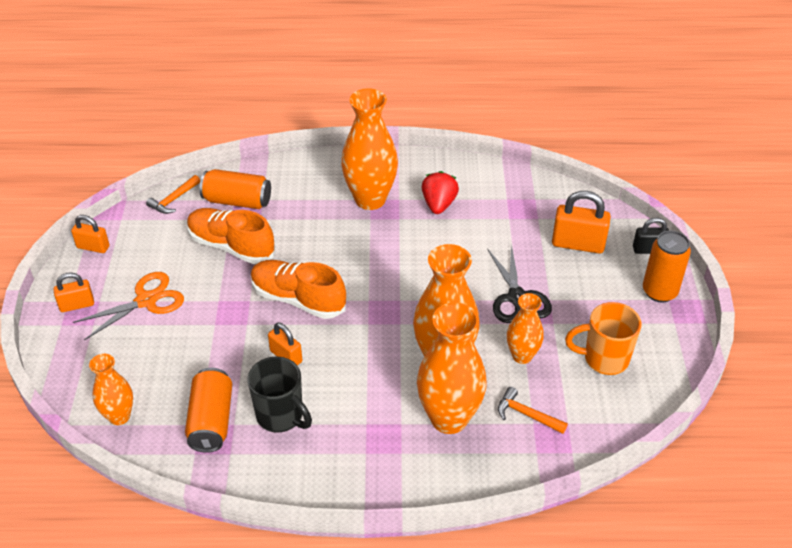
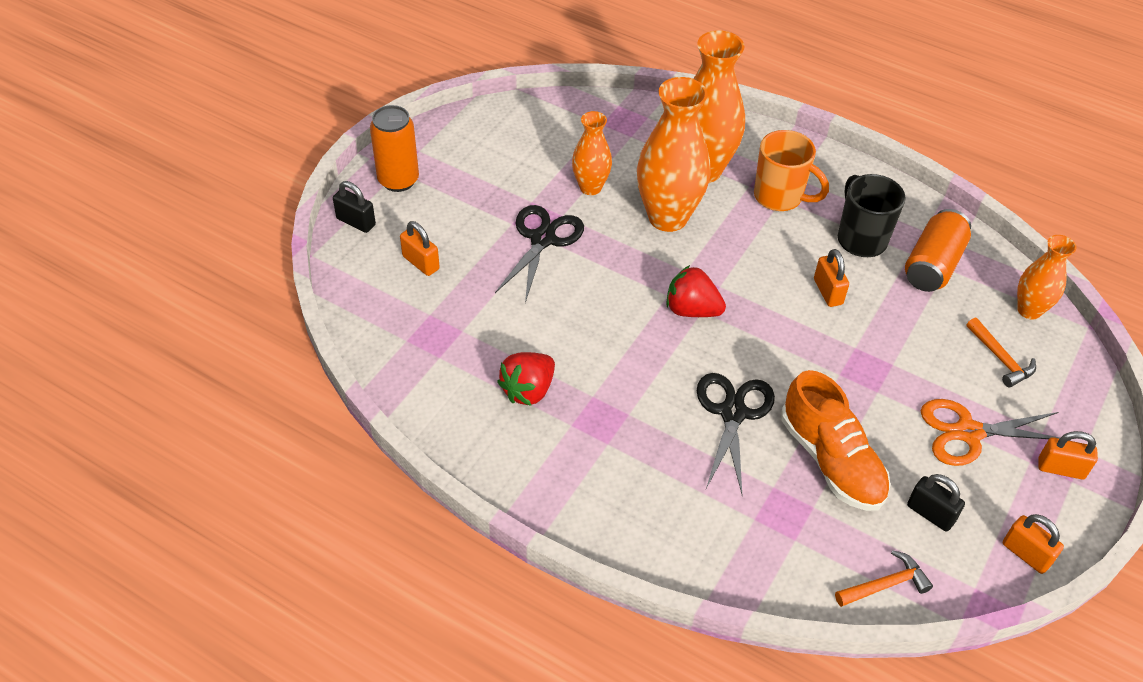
camera: 150 degrees left, 5 degrees up
orange can [199,169,271,209] -> none
orange shoe [251,260,346,319] -> none
orange vase [341,88,398,210] -> none
orange hammer [498,387,568,434] -> orange hammer moved to [966,317,1036,388]
orange padlock [552,191,611,254] -> orange padlock [400,221,440,276], size x0.62
orange mug [565,302,642,375] -> orange mug moved to [754,130,829,211]
none -> red strawberry [666,265,726,317]
none -> black scissors [697,373,775,494]
none -> black padlock [907,474,965,531]

